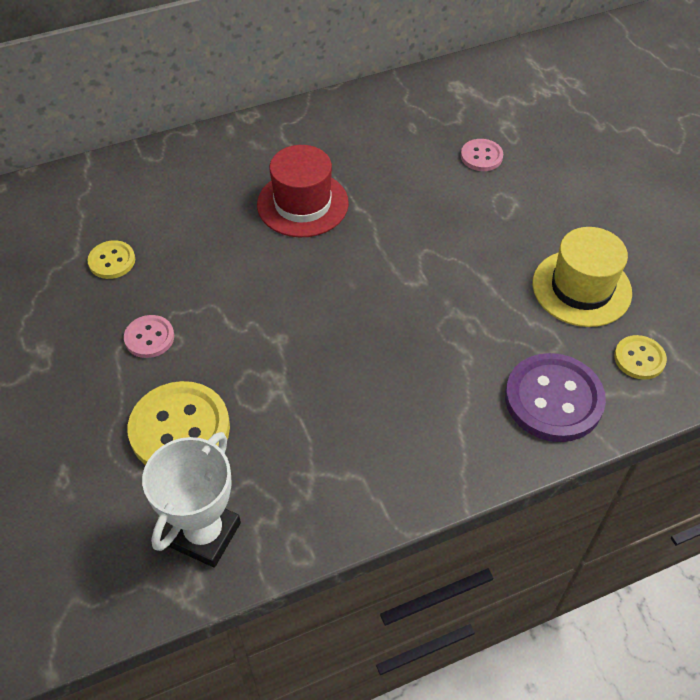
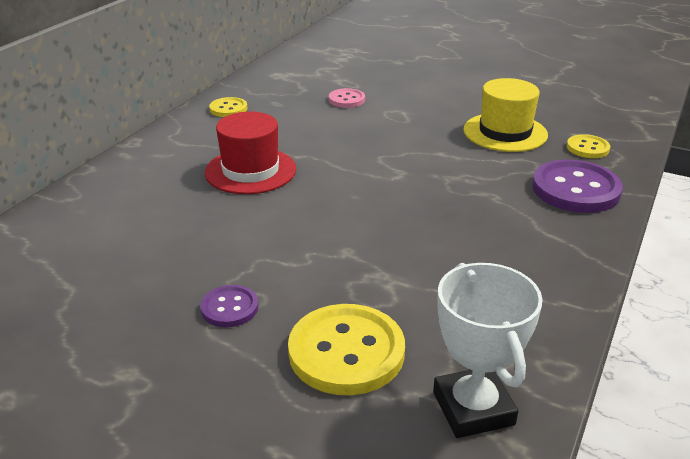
camera: 40 degrees left, 20 degrees down
yellow button [88,240,135,279] -> yellow button moved to [209,97,247,117]
pink button [124,315,174,358] -> purple button [200,285,259,327]

